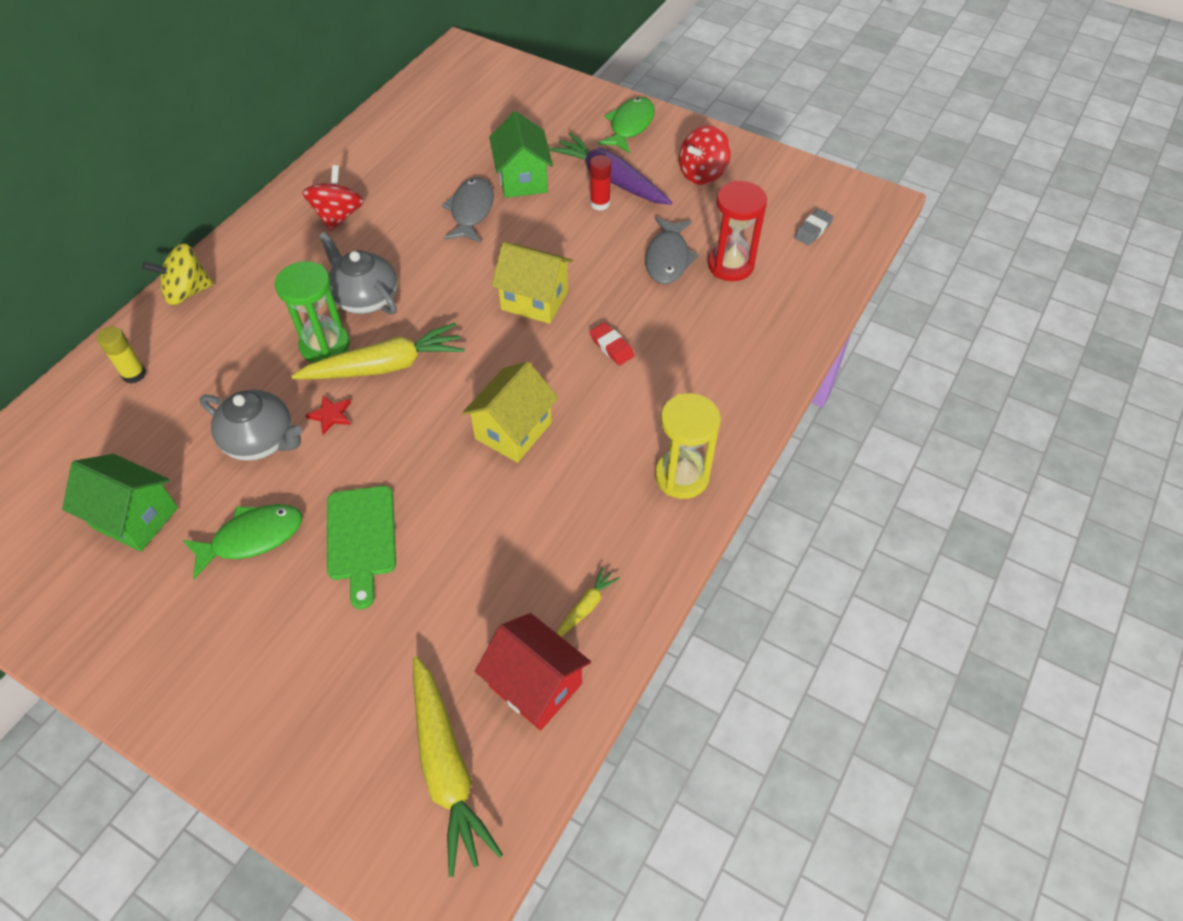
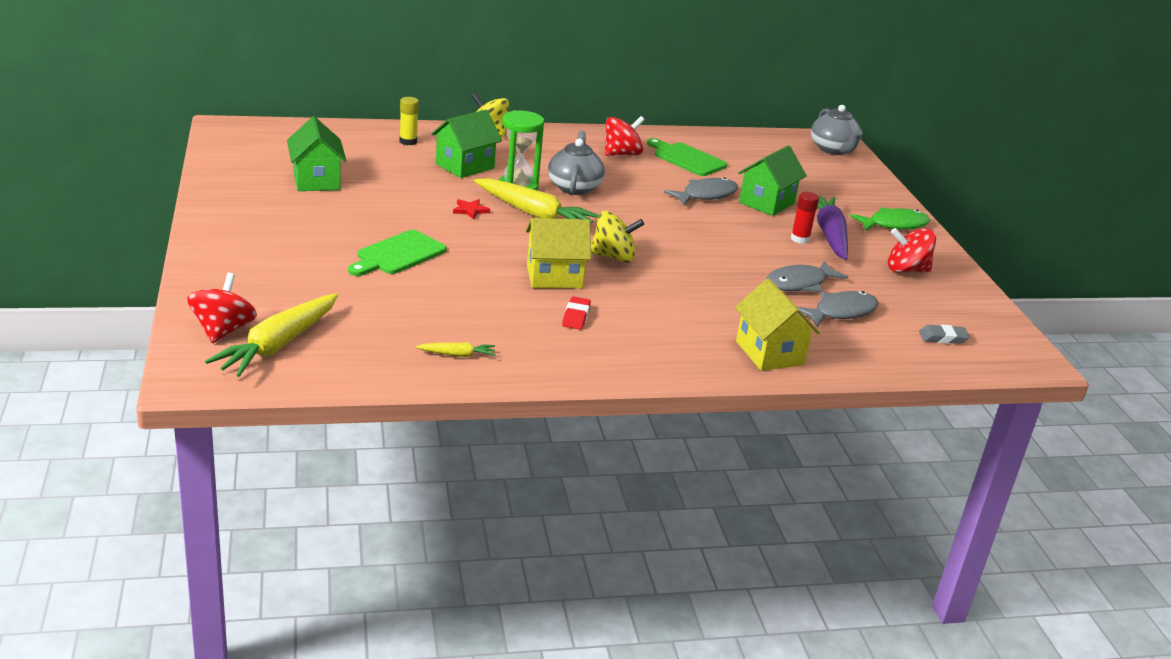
camera: 45 degrees right, 25 degrees down
green fish [183,504,302,579] -> none
grey teapot [200,390,302,461] -> grey teapot moved to [811,105,863,155]
red house [475,613,591,730] -> none
yellow house [492,242,573,324] -> yellow house moved to [735,278,820,371]
red eraser [590,322,634,365] -> red eraser moved to [562,296,591,330]
yellow hourglass [655,393,721,499] -> none
red hourglass [708,181,767,281] -> grey fish [797,291,878,328]
none -> red spinning top [187,273,257,343]
none -> green house [431,110,502,178]
none -> yellow spinning top [591,211,644,263]
none -> green cutting board [647,138,727,176]

